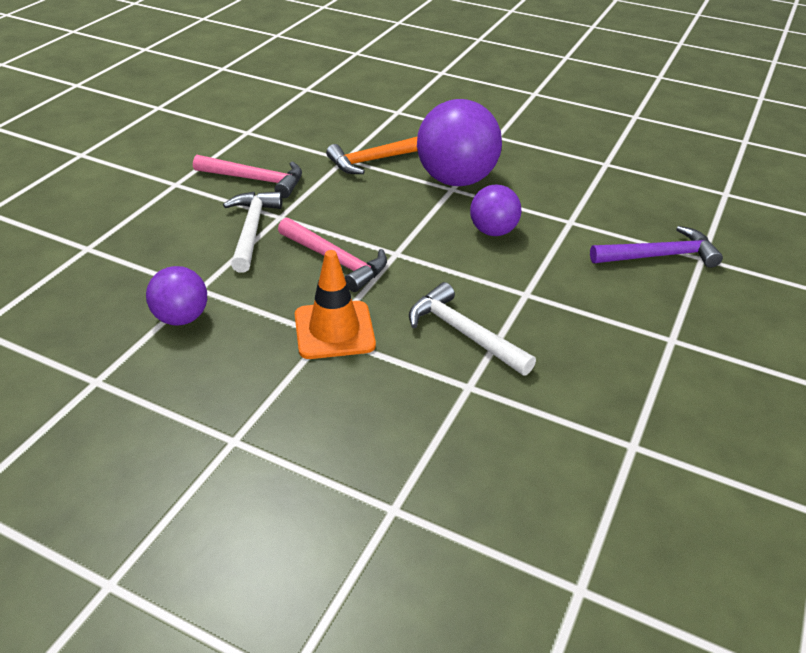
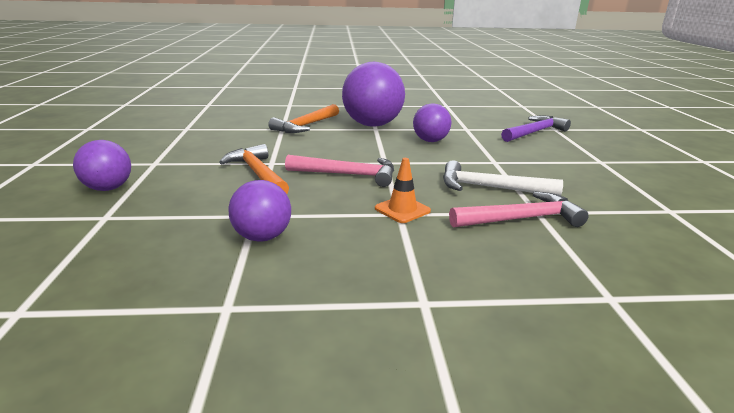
camera: 30 degrees left, 15 degrees down
pink hammer [193,155,302,198] -> pink hammer moved to [449,191,589,228]
white hammer [223,191,282,273] -> orange hammer [219,144,289,194]
orange traffic cone [295,250,376,359] -> orange traffic cone [375,158,431,223], size x0.63
none -> purple ball [73,140,131,191]

